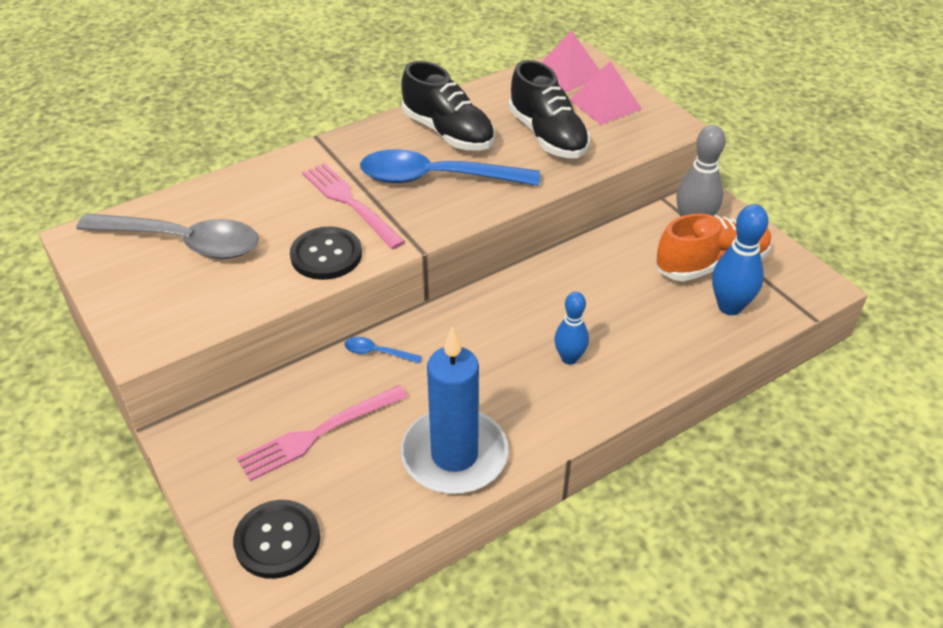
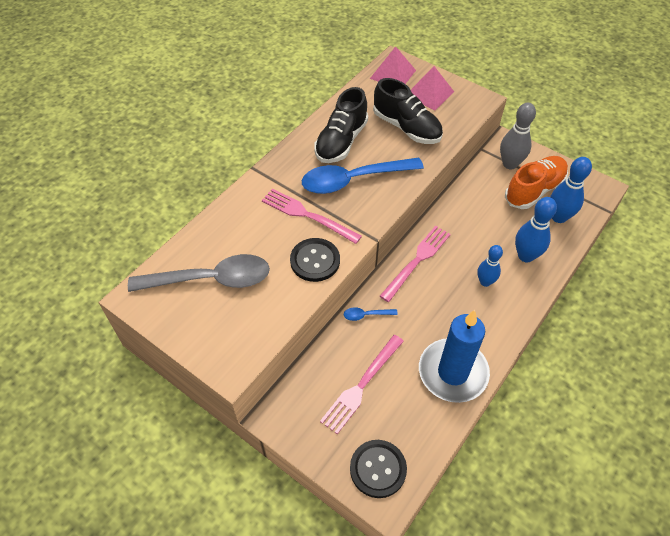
camera: 20 degrees left, 10 degrees up
black shoe [401,61,495,151] -> black shoe turned 90 degrees clockwise [314,87,368,163]
none -> pink fork [380,226,451,302]
none -> blue bowling pin [515,197,557,262]

